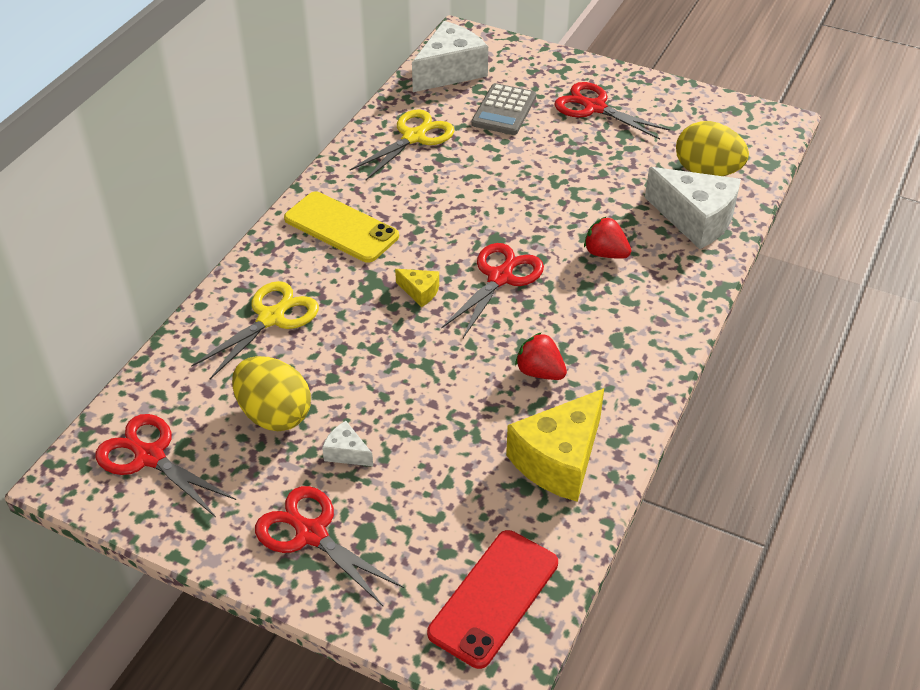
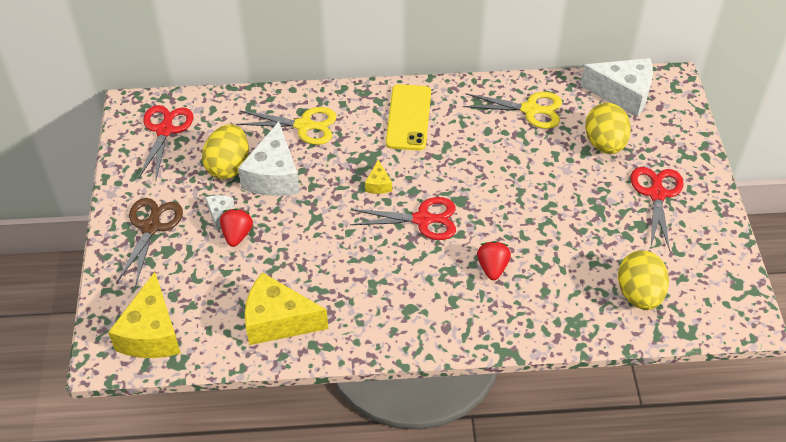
camera: 60 degrees right, 5 degrees up
red scissors [255,486,404,606] -> brown scissors [117,198,183,287]
red phone [427,530,558,669] -> yellow cheese [108,272,181,358]
grey calculator [471,83,536,135] -> yellow egg [585,103,631,154]
red strawberry [515,332,567,380] -> red strawberry moved to [220,208,253,247]
white cheese [645,167,741,249] -> white cheese moved to [238,122,299,196]

